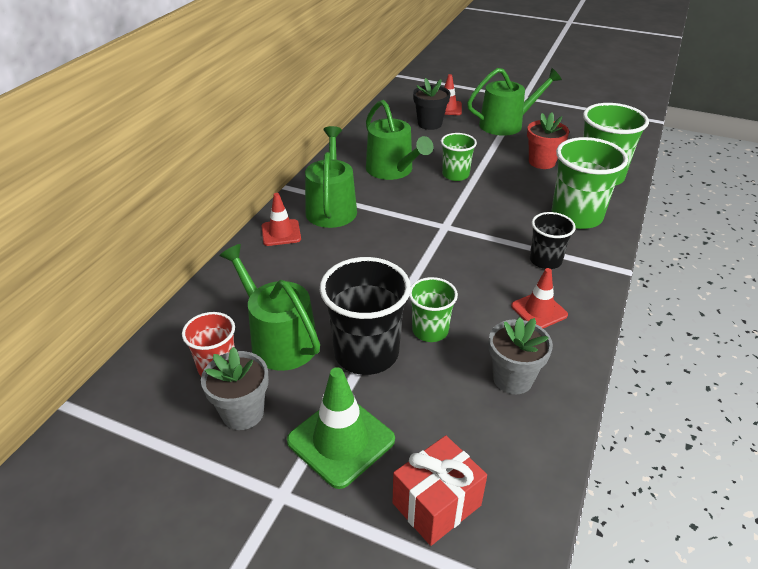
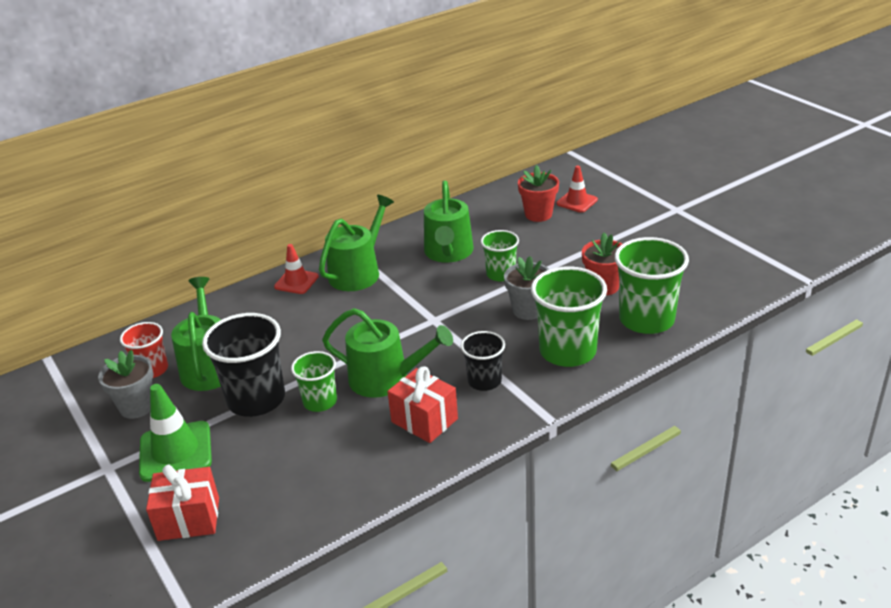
camera: 35 degrees right, 5 degrees down
black flower pot [413,78,450,130] -> red flower pot [518,165,559,222]
green watering can [467,68,562,136] -> green watering can moved to [322,308,453,398]
grey flower pot [489,317,553,394] -> grey flower pot moved to [504,256,549,320]
red traffic cone [511,268,568,328] -> red gift [387,367,458,443]

